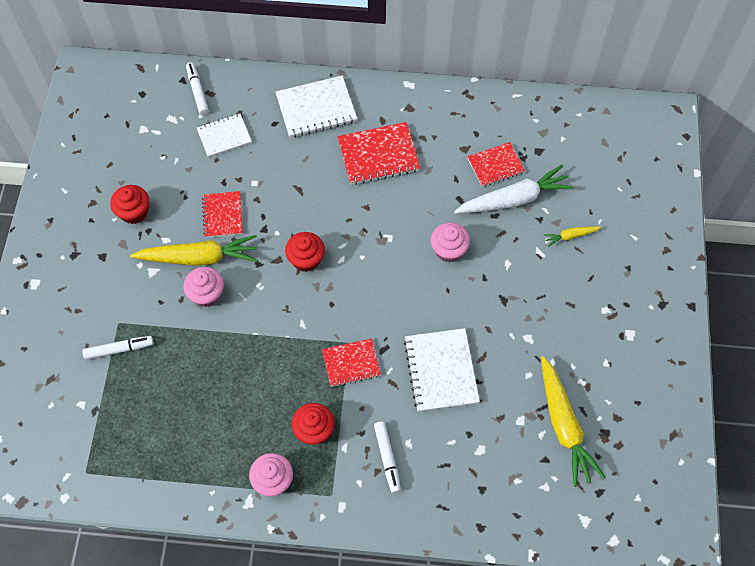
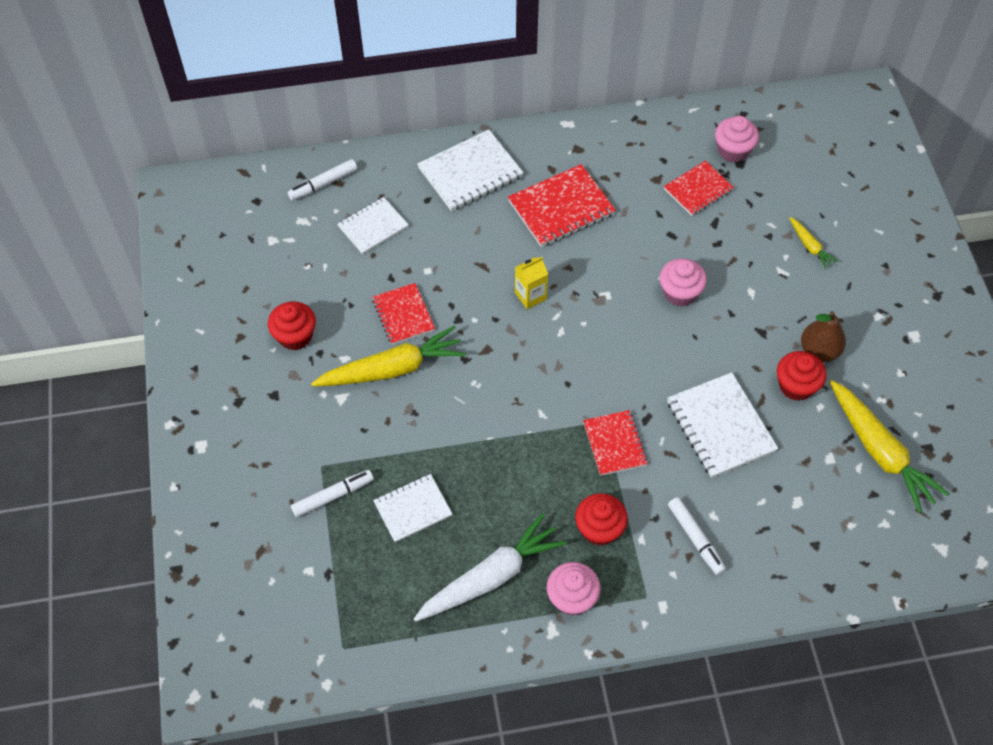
camera: 15 degrees left, 5 degrees down
pink cupcake [183,267,224,307] -> pink cupcake moved to [715,116,759,162]
white marker [186,62,209,115] -> white marker turned 90 degrees counterclockwise [287,159,357,201]
red cupcake [285,232,325,272] -> red cupcake moved to [777,351,826,401]
red notebook [322,338,381,387] -> red notebook turned 75 degrees counterclockwise [583,410,648,476]
white carrot [454,165,574,214] -> white carrot moved to [414,513,566,622]
yellow carrot [544,226,601,247] -> yellow carrot turned 90 degrees counterclockwise [789,217,838,269]
none -> white notebook [373,474,452,542]
none -> yellow carton [515,257,548,309]
none -> brown pear [801,311,846,362]

